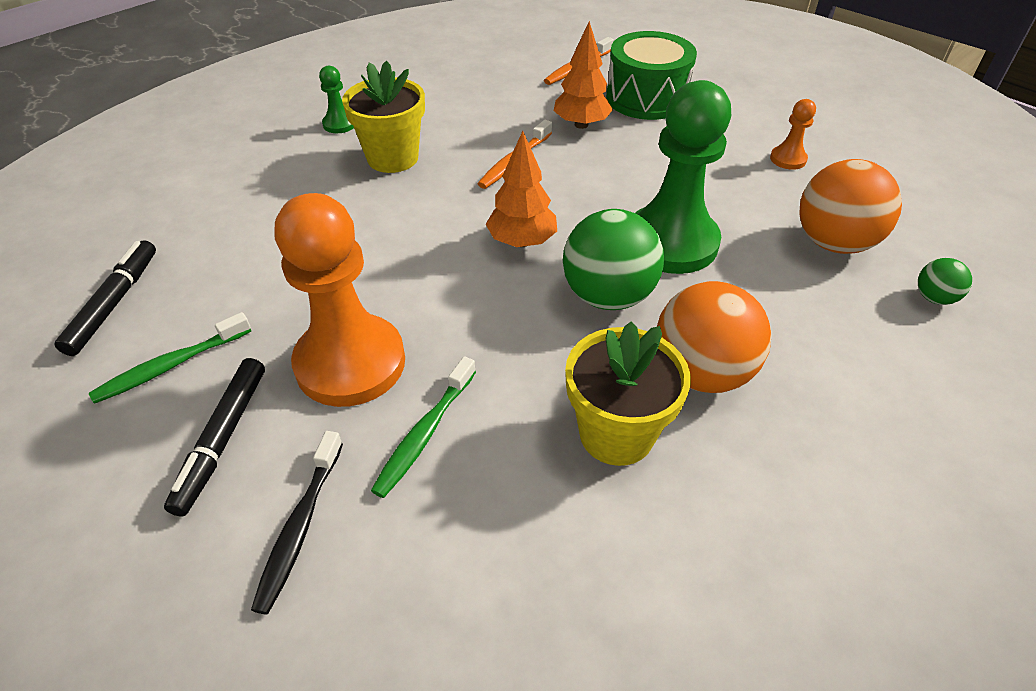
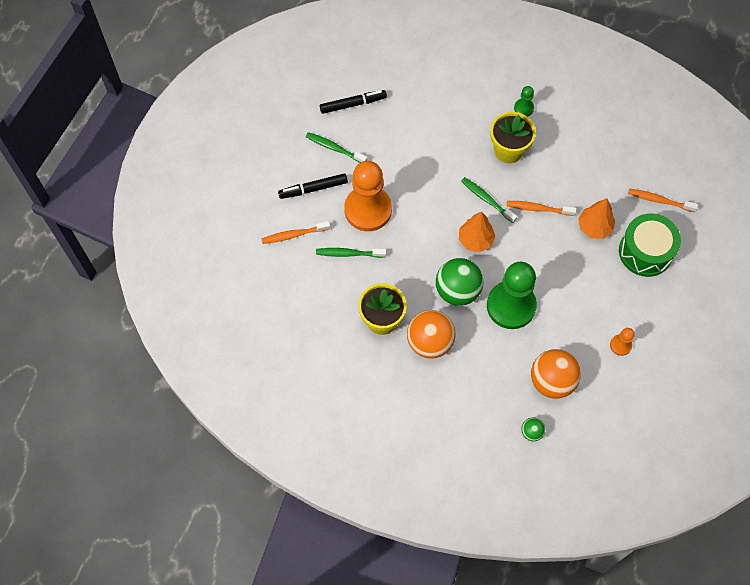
camera: 65 degrees right, 20 degrees up
black toothbrush [251,431,343,615] -> orange toothbrush [261,221,330,244]
none -> green toothbrush [461,177,517,223]

